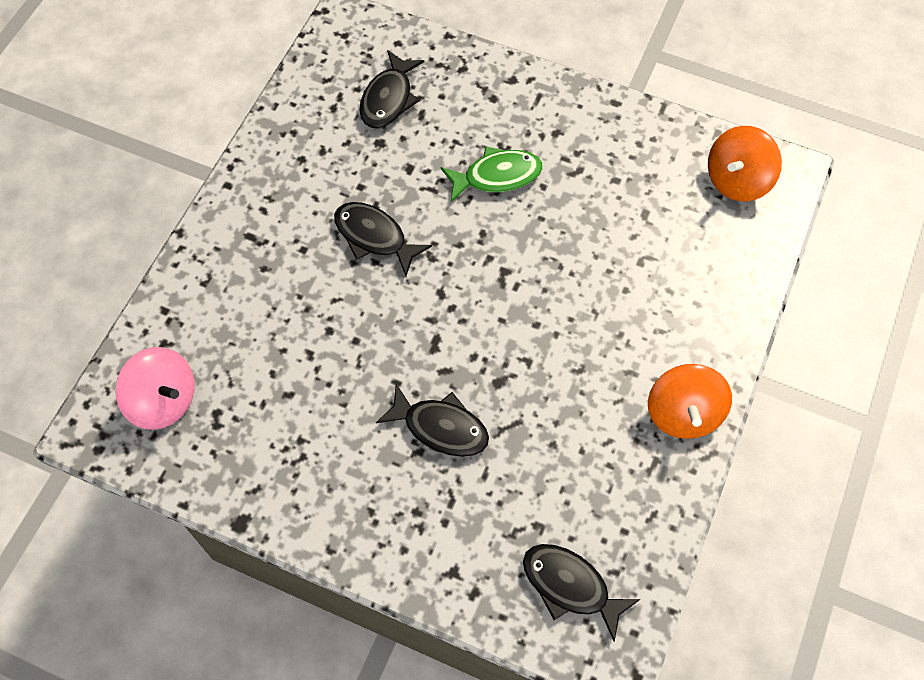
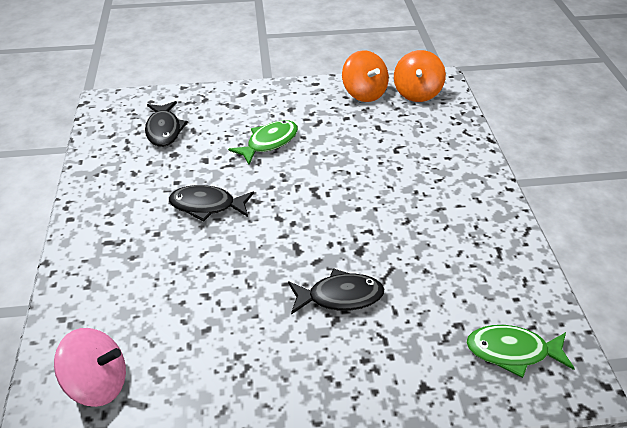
camera: 30 degrees left, 20 degrees down
black fish [523,544,640,642] -> green fish [466,325,575,378]
orange spinning top [648,364,732,439] -> orange spinning top moved to [342,50,389,102]

